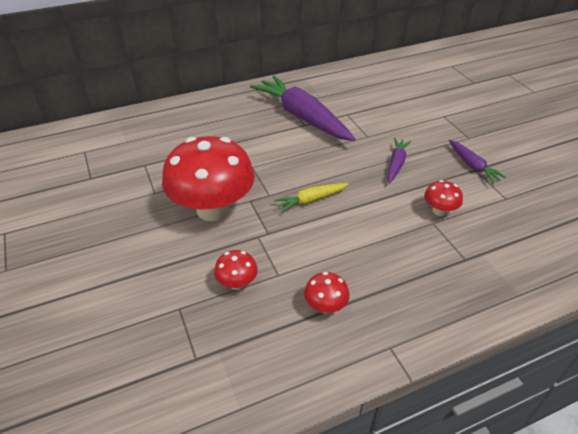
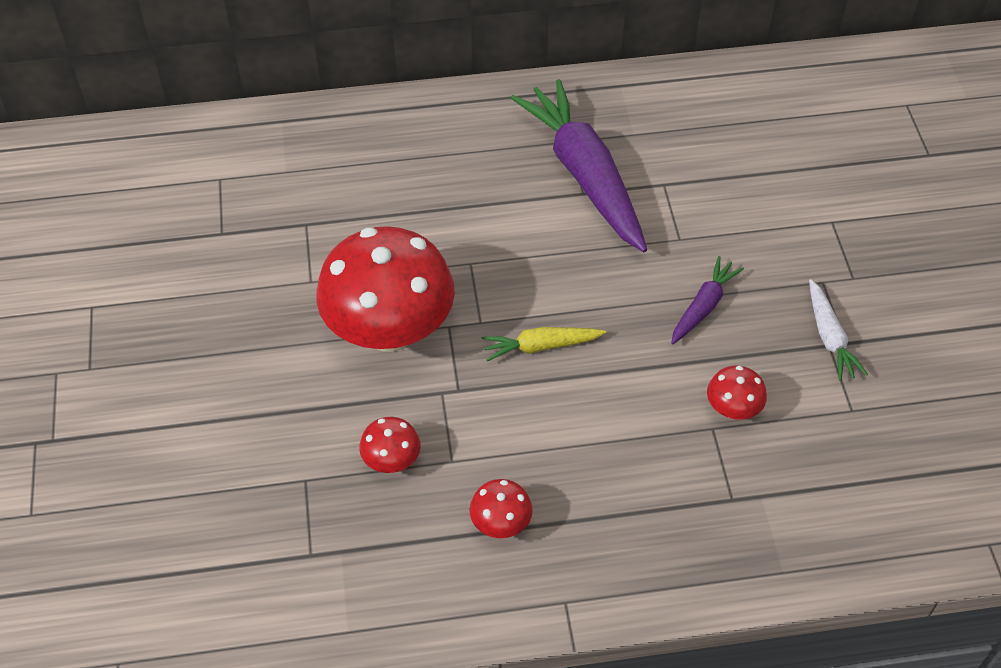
camera: 15 degrees right, 10 degrees up
purple carrot [449,140,507,184] -> white carrot [809,279,868,381]

